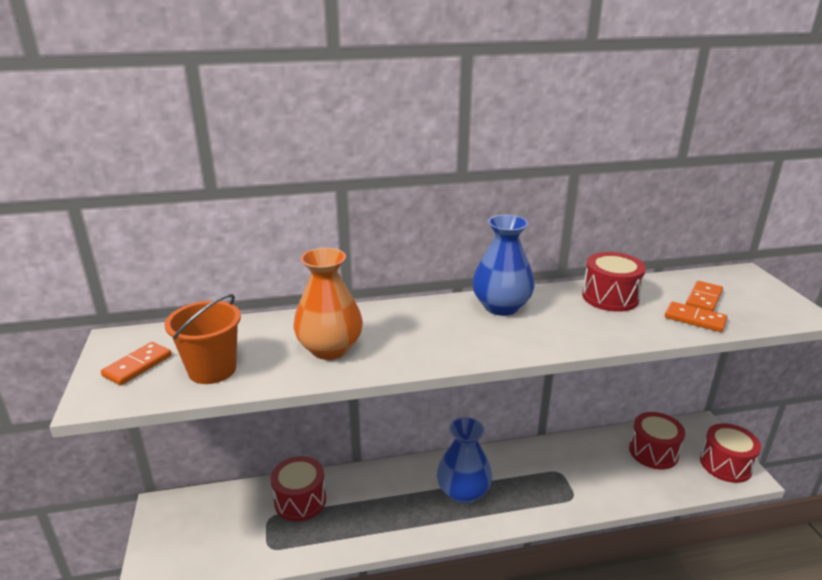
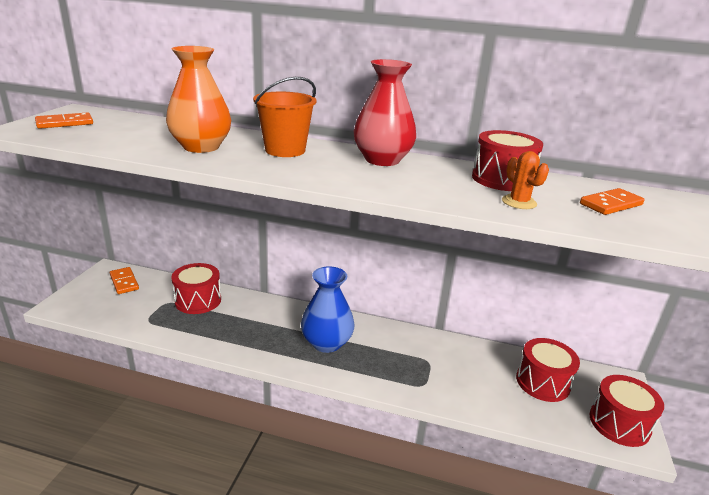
camera: 25 degrees right, 0 degrees up
orange bucket [165,294,241,384] -> orange bucket moved to [253,77,316,157]
blue vase [472,215,535,316] -> red vase [353,59,416,166]
orange domino [665,302,727,332] -> orange domino moved to [110,267,139,294]
none -> orange cactus [502,151,549,209]

